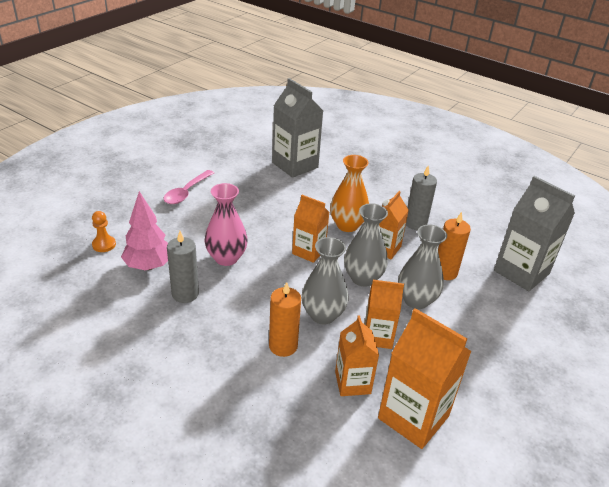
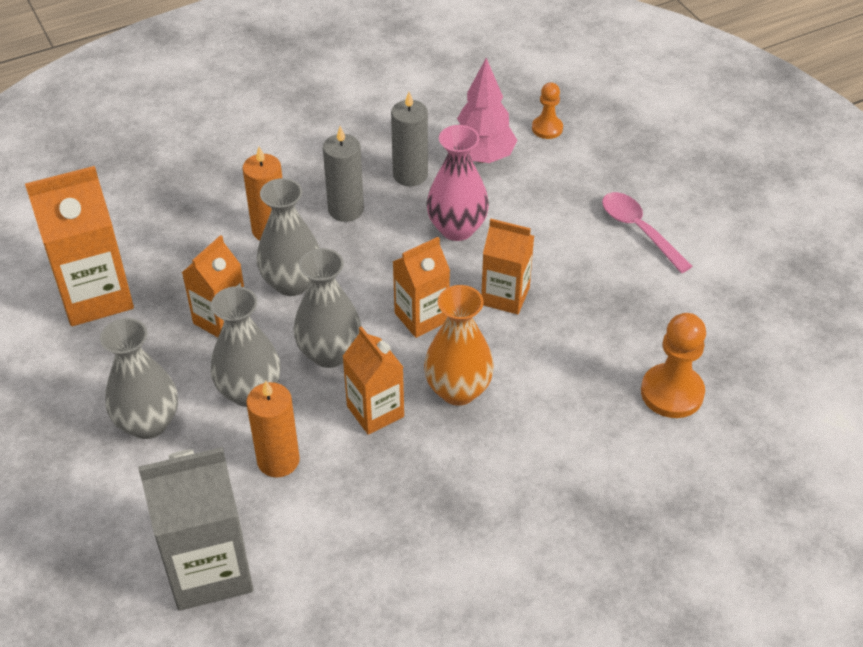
camera: 120 degrees right, 10 degrees up
grey carton [272,78,323,178] -> orange pawn [641,313,706,418]
orange carton [335,315,379,396] -> orange carton moved to [481,219,534,314]
grey candle [406,166,437,230] -> grey candle moved to [323,126,364,222]
none -> grey vase [100,318,178,439]

